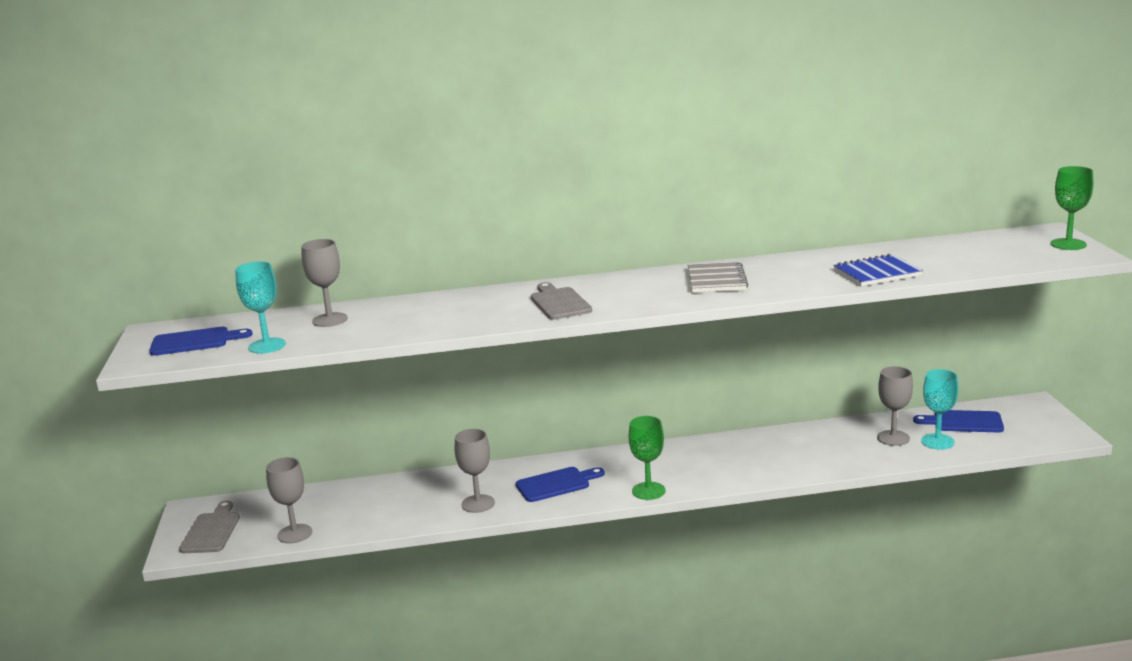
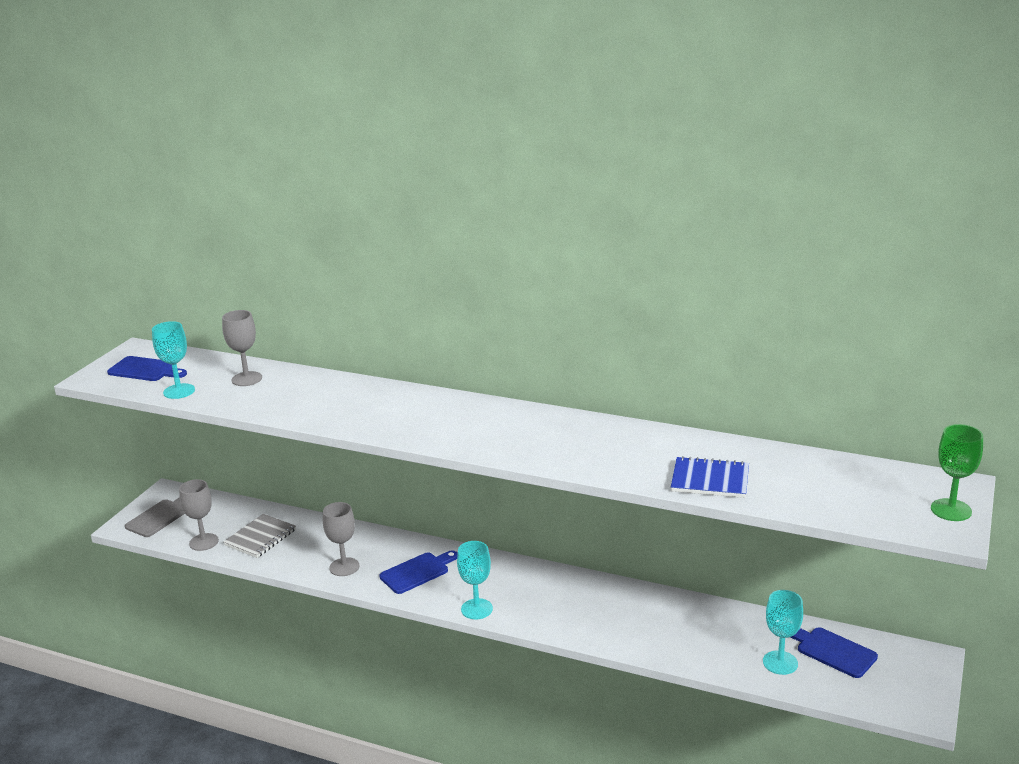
camera: 30 degrees right, 5 degrees up
blue cutting board [516,467,605,502] -> blue cutting board turned 45 degrees counterclockwise [379,550,458,594]
grey cutting board [531,282,592,320] -> none
green goblet [629,416,666,500] -> turquoise goblet [457,541,493,619]
grey notebook [688,262,748,292] -> grey notebook moved to [223,514,296,558]
grey goblet [877,366,913,446] -> none

